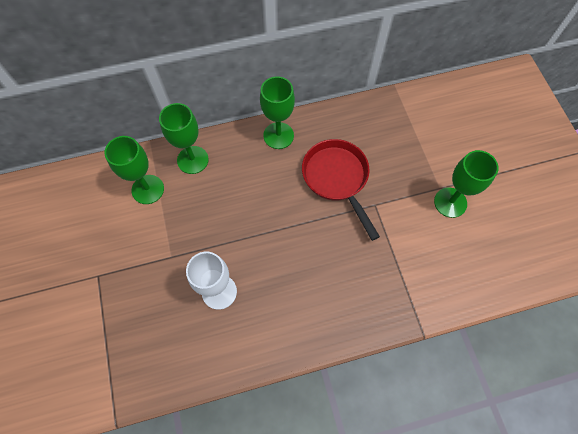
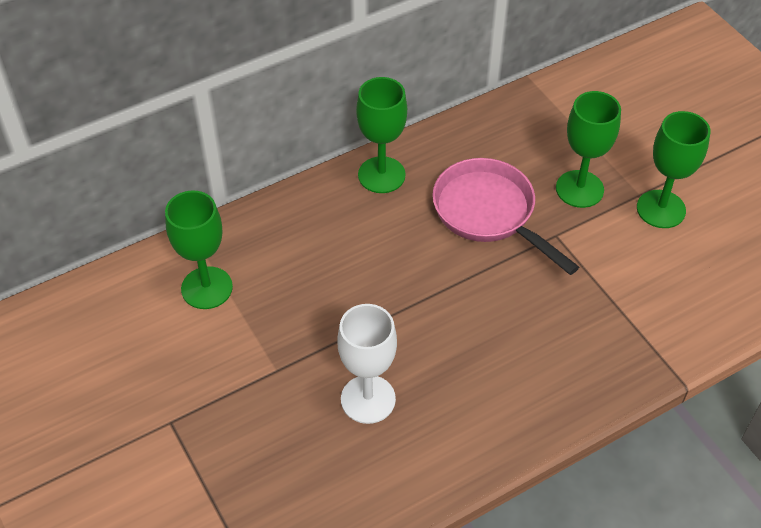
camera: 15 degrees left, 15 degrees down
green goblet [159,103,209,174] -> green goblet moved to [556,91,621,208]
red pan [302,139,380,241] -> pink pan [432,158,579,275]

